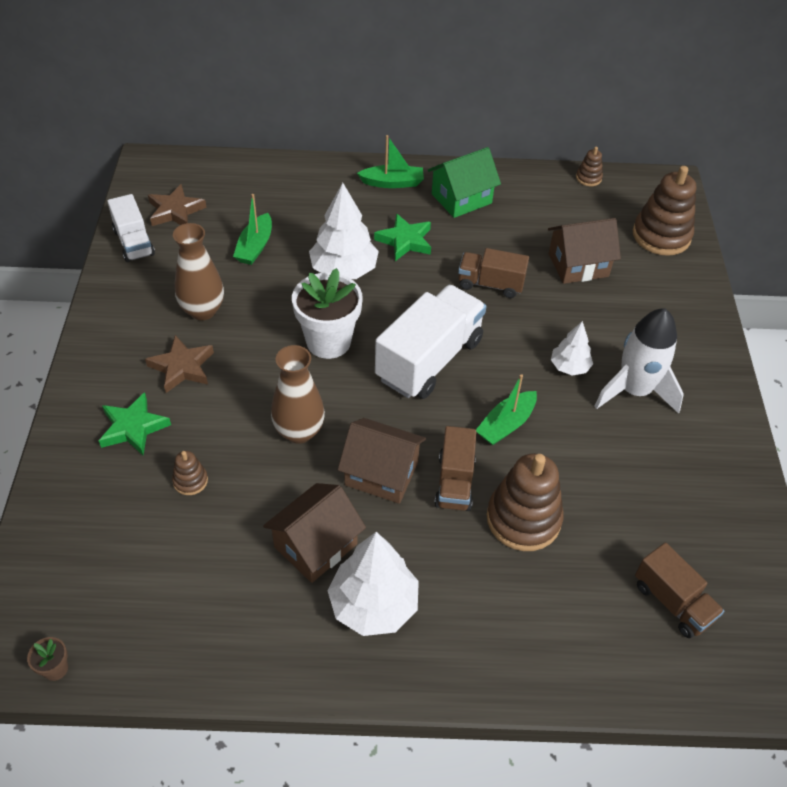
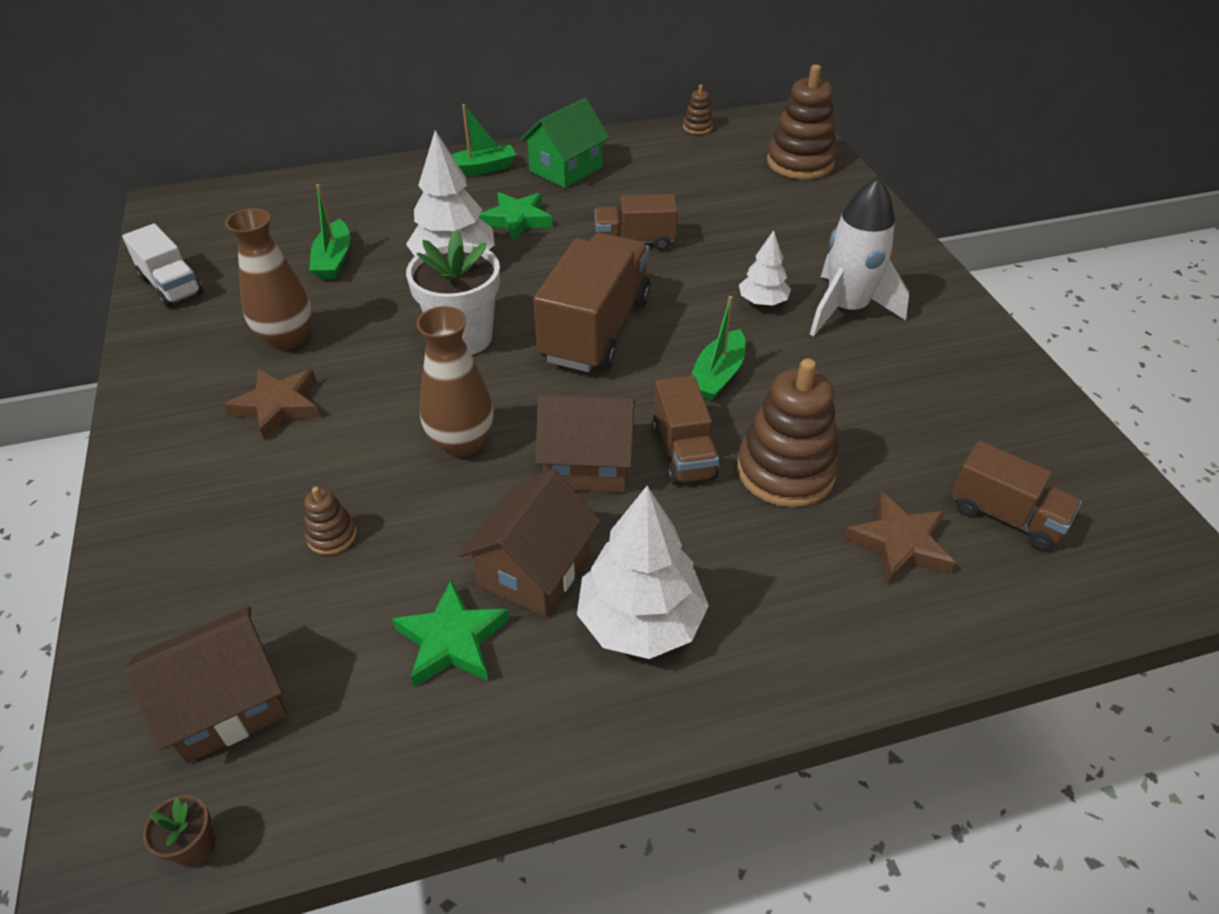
camera: 15 degrees left, 5 degrees down
green star [99,392,171,456] -> green star moved to [392,580,509,687]
brown star [148,184,207,226] -> brown star moved to [844,491,955,585]
white truck [375,285,486,399] -> brown truck [533,233,651,372]
brown house [548,218,621,284] -> brown house moved to [123,606,287,764]

